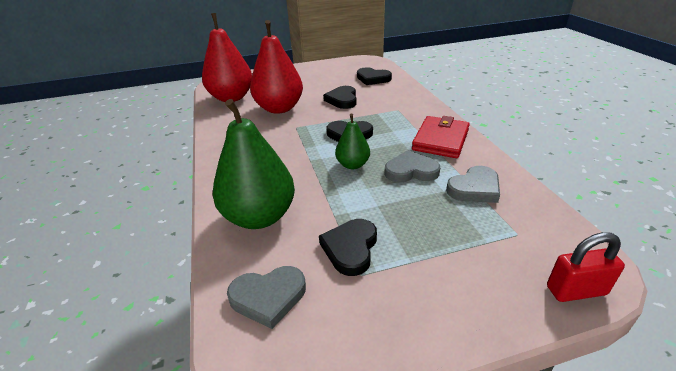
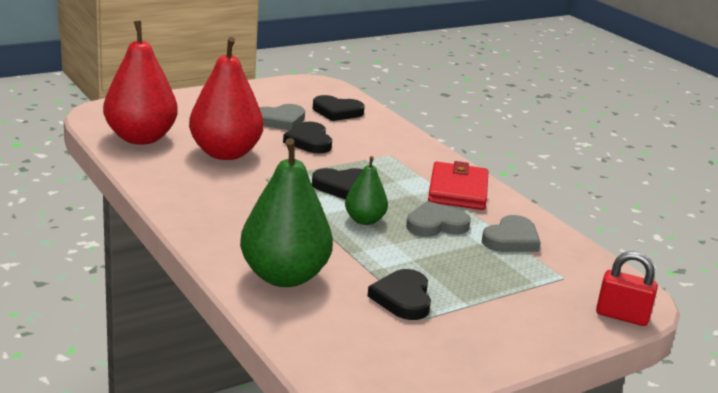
camera: 20 degrees left, 10 degrees down
grey heart [227,266,306,329] -> grey heart moved to [259,104,305,130]
red padlock [547,232,625,302] -> red padlock turned 45 degrees clockwise [596,251,658,326]

